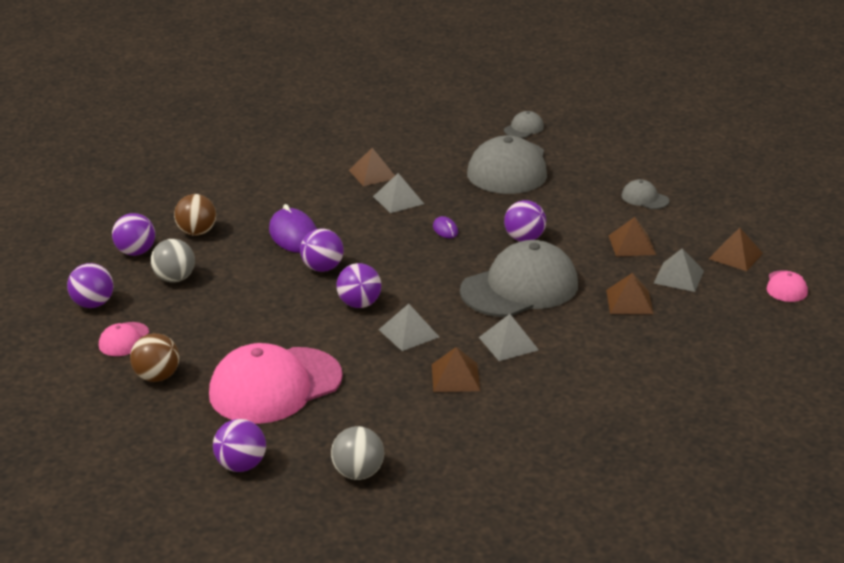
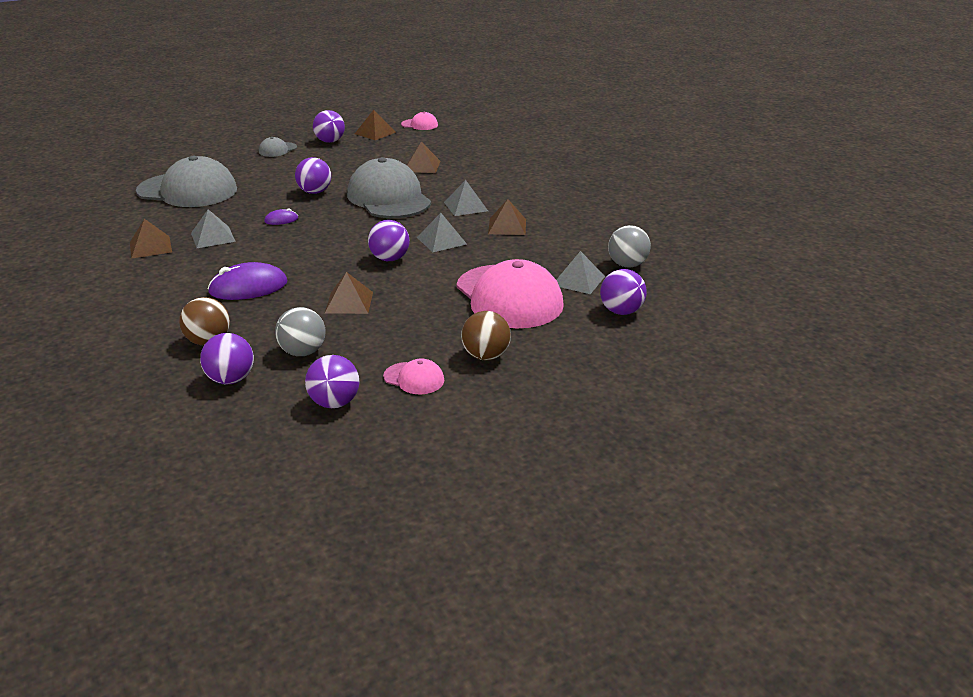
camera: 85 degrees left, 0 degrees up
purple ball [300,228,344,272] -> purple ball moved to [313,110,345,143]
grey cap [504,111,544,138] -> none
brown pyramid [608,217,656,257] -> brown pyramid moved to [325,272,373,314]
grey pyramid [654,248,704,292] -> grey pyramid moved to [556,251,605,294]

